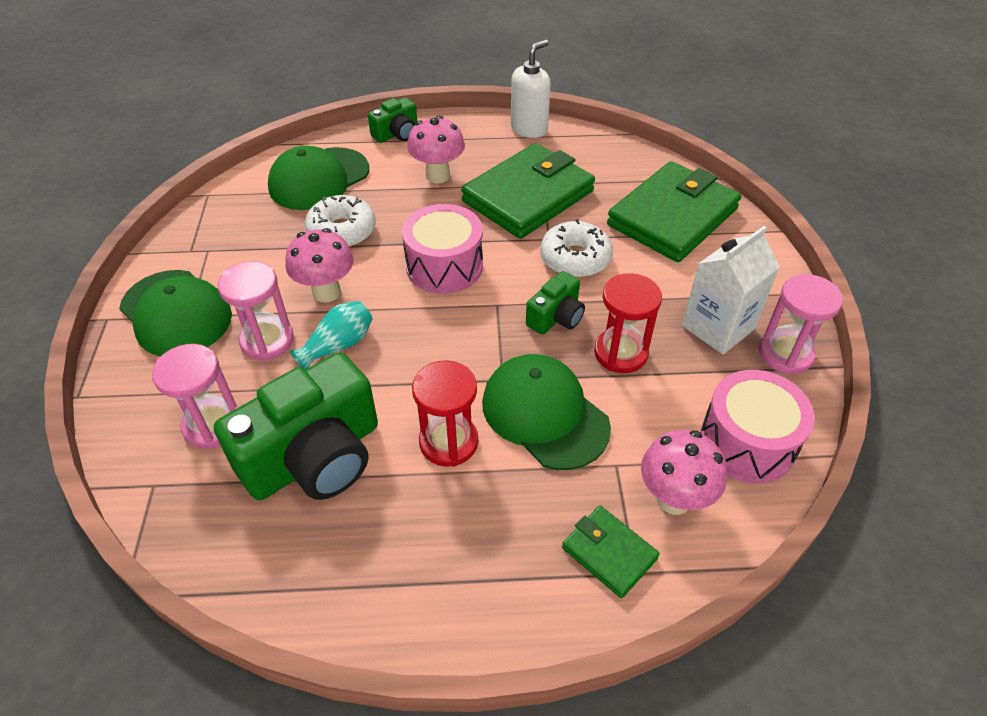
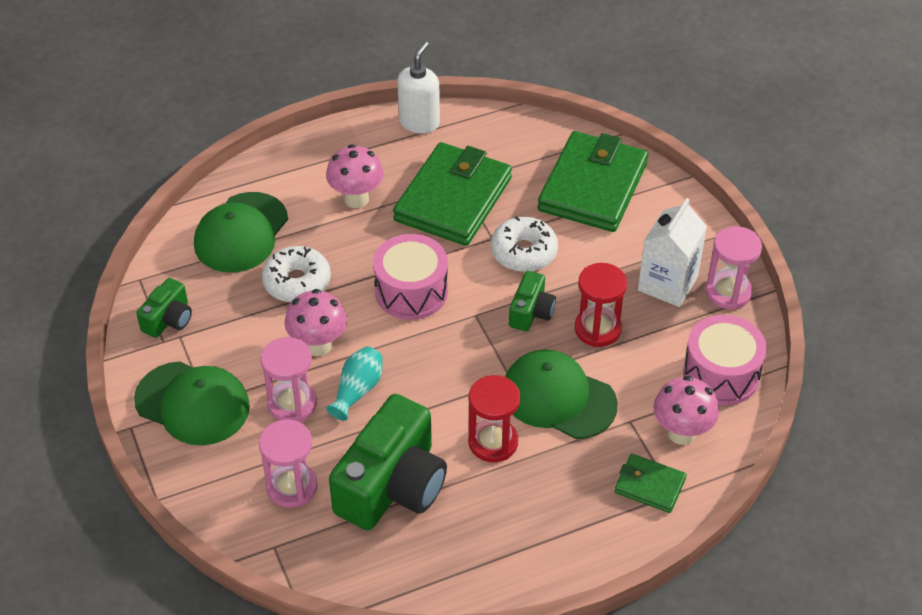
camera: 20 degrees left, 0 degrees up
green camera [368,97,417,143] -> green camera moved to [136,278,192,338]

